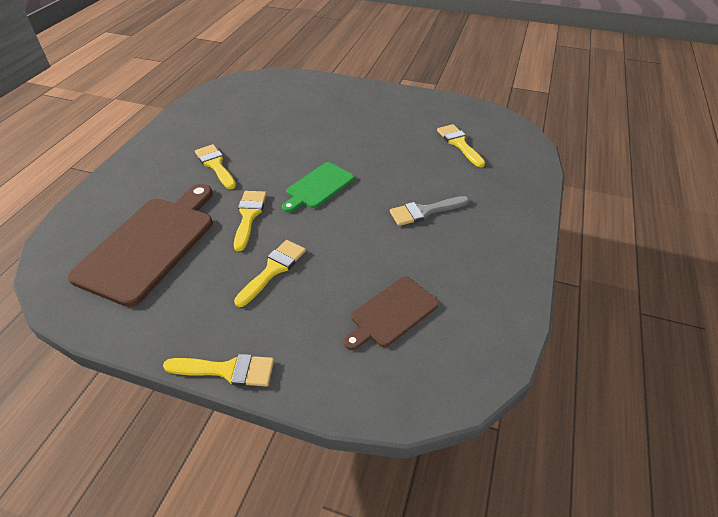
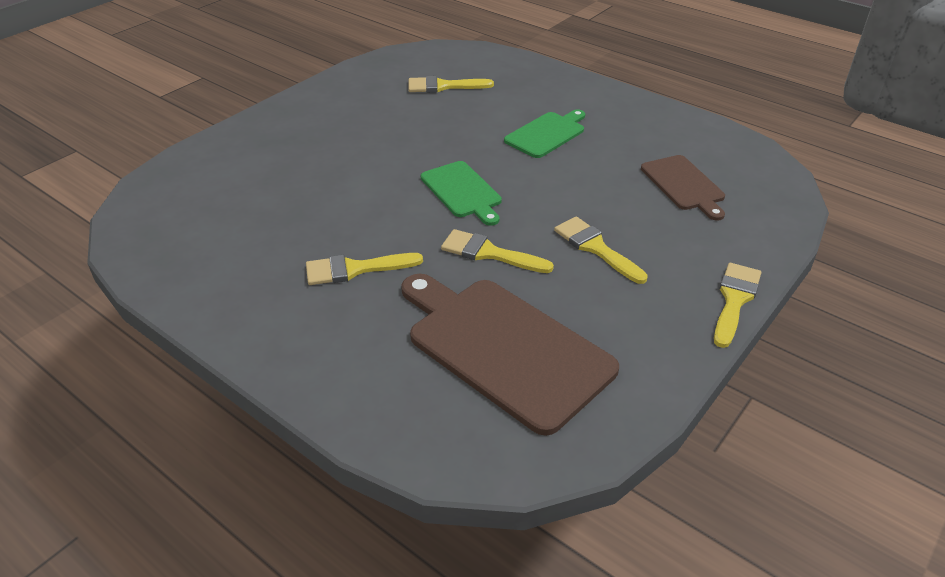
camera: 70 degrees left, 5 degrees down
grey brush [390,196,469,226] -> green cutting board [504,109,585,158]

